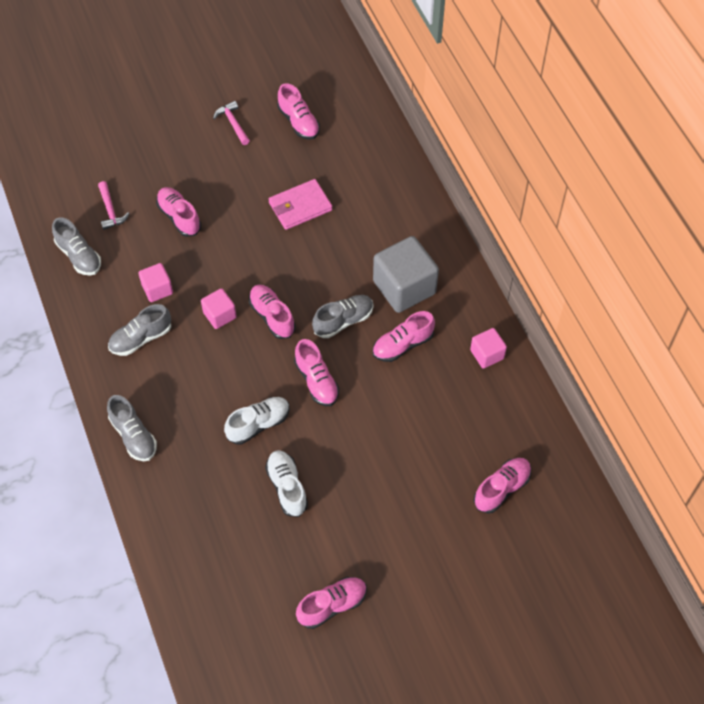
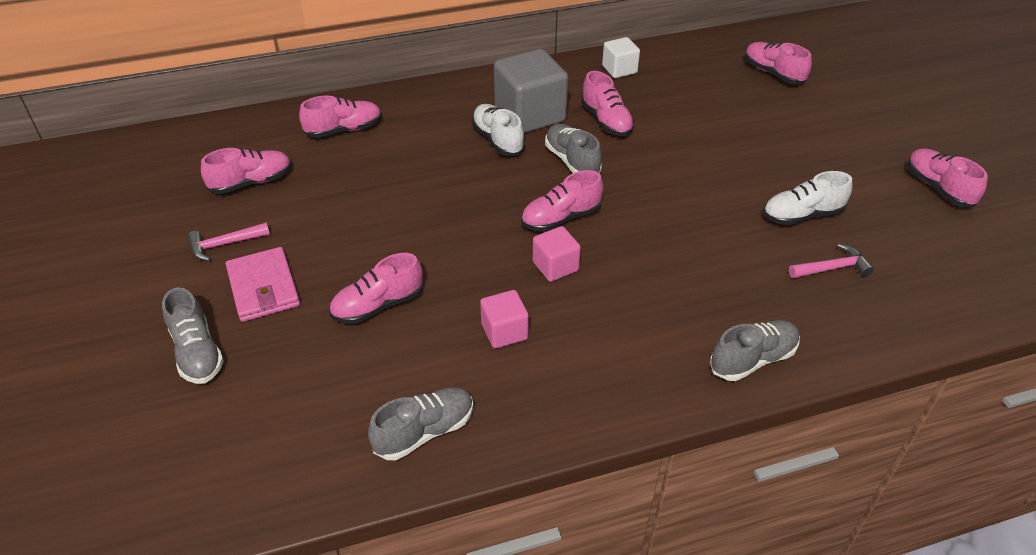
camera: 85 degrees left, 15 degrees down
pink hammer [98,181,130,230] -> pink hammer moved to [789,244,874,279]
grey shoe [108,304,171,356] -> grey shoe moved to [162,287,224,384]
white shoe [224,397,290,444] -> white shoe moved to [472,104,525,156]
pink wallet [269,179,332,230] -> pink wallet moved to [226,247,300,322]
pink shoe [294,339,339,406] -> pink shoe moved to [299,95,382,138]
pink cube [470,328,507,369] -> white cube [602,37,640,78]

